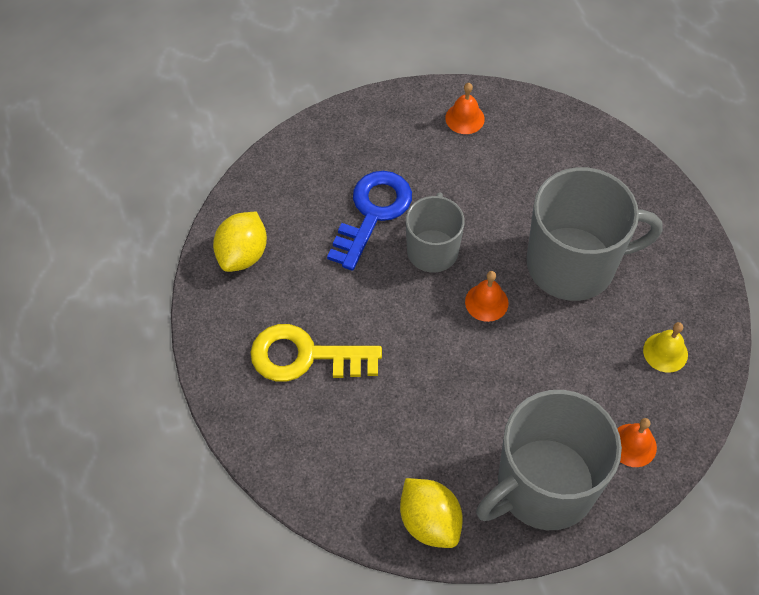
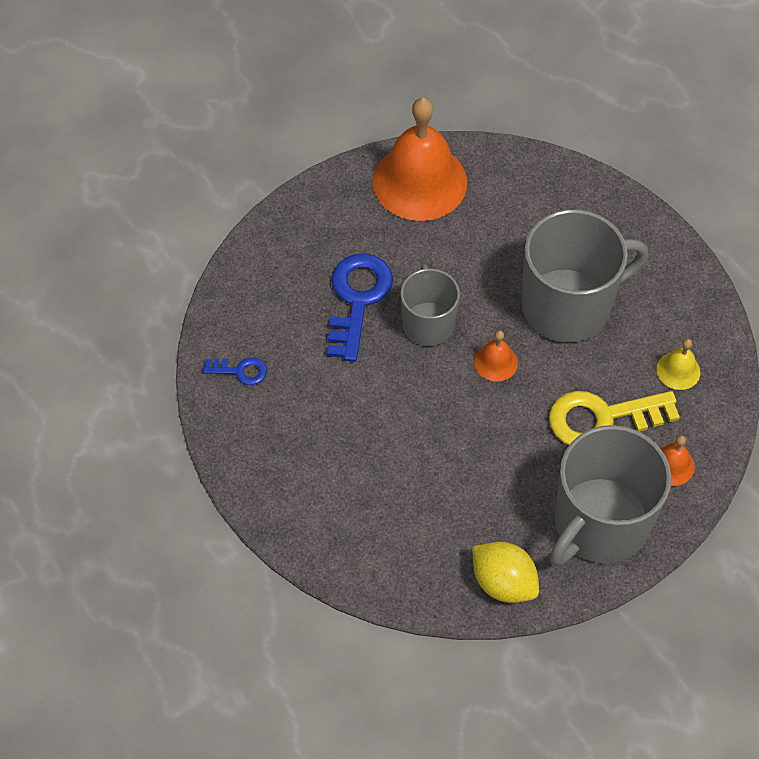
camera: 15 degrees left, 0 degrees up
yellow lemon [213,212,267,272] -> blue key [203,358,267,385]
yellow key [250,324,382,382] -> yellow key moved to [549,391,680,445]
orange bell [445,83,485,134] -> orange bell [373,97,467,221], size x2.31

